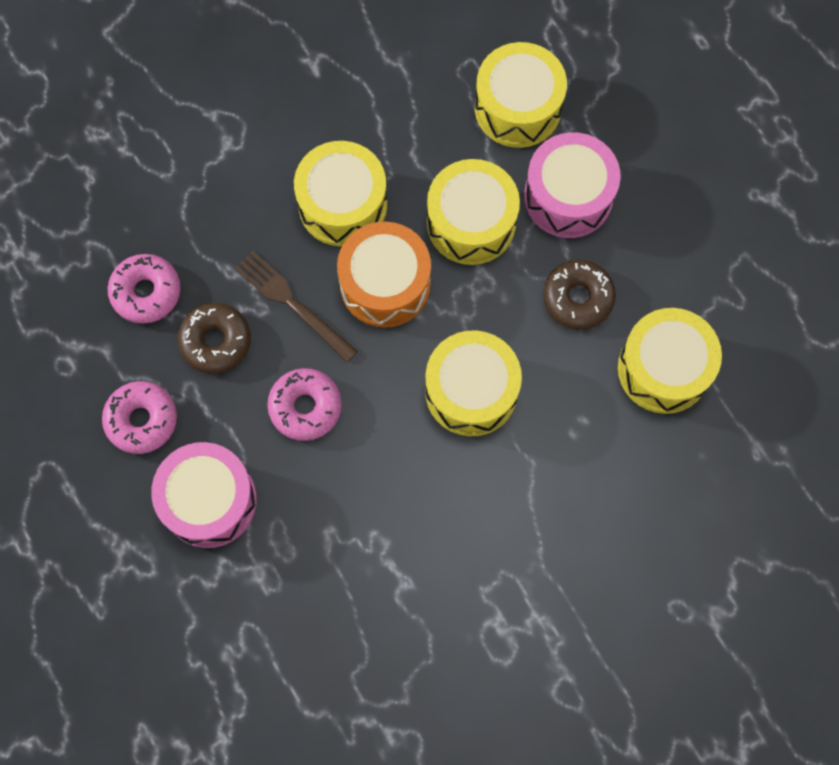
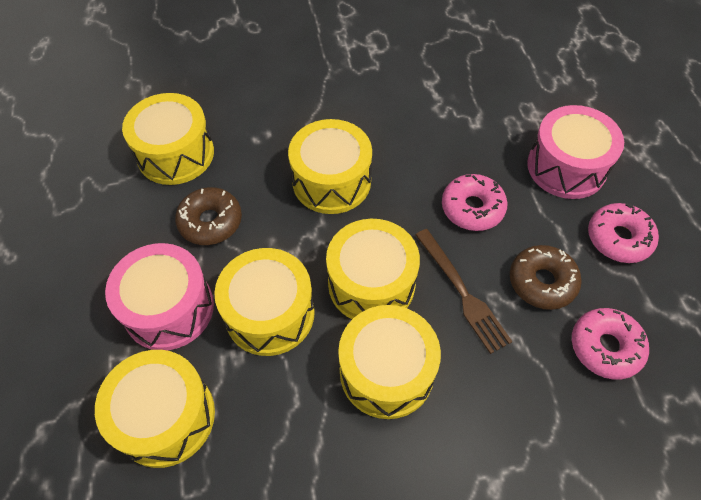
camera: 160 degrees left, 15 degrees down
orange drum [337,222,431,328] -> yellow drum [326,219,420,319]

